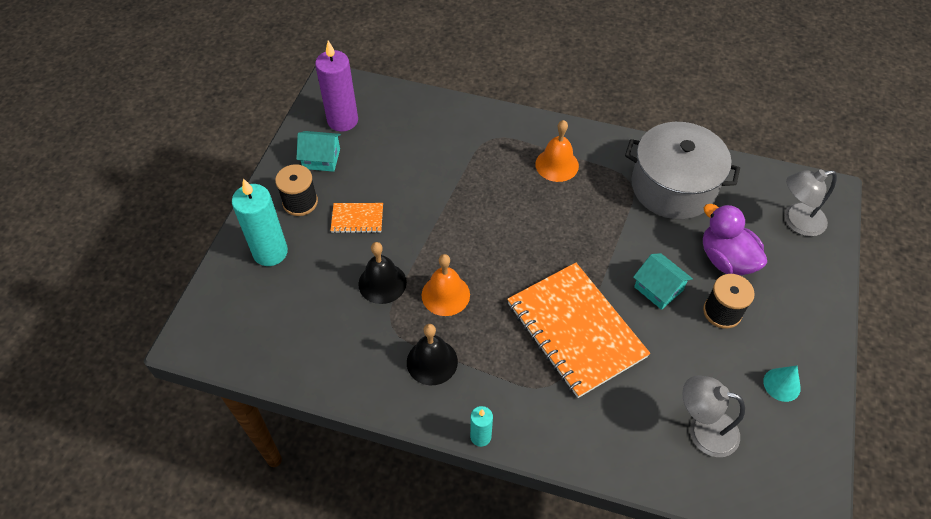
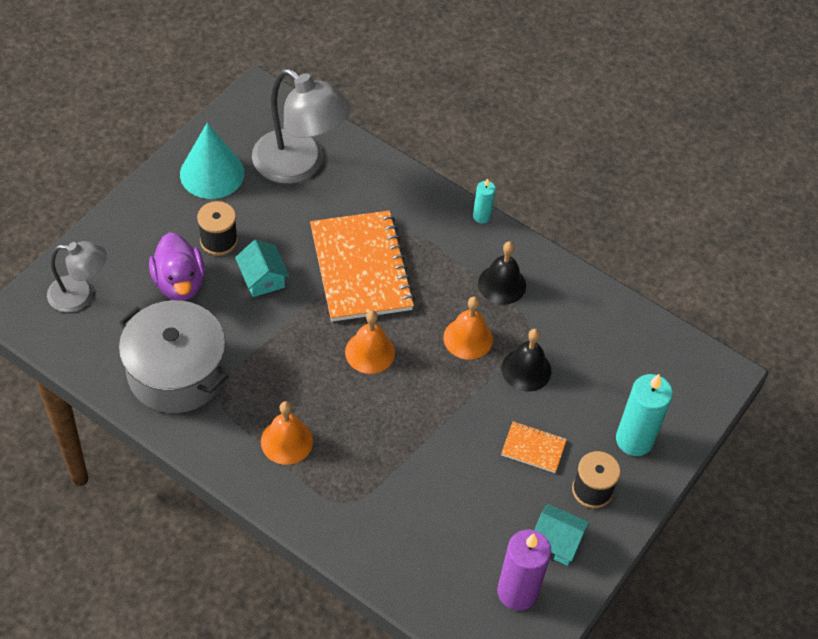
camera: 165 degrees left, 0 degrees up
grey lamp [682,375,745,457] -> grey lamp [252,68,351,184], size x1.68
turquoise cone [763,365,801,402] -> turquoise cone [180,122,245,199], size x1.98
none -> orange bell [345,311,395,374]

